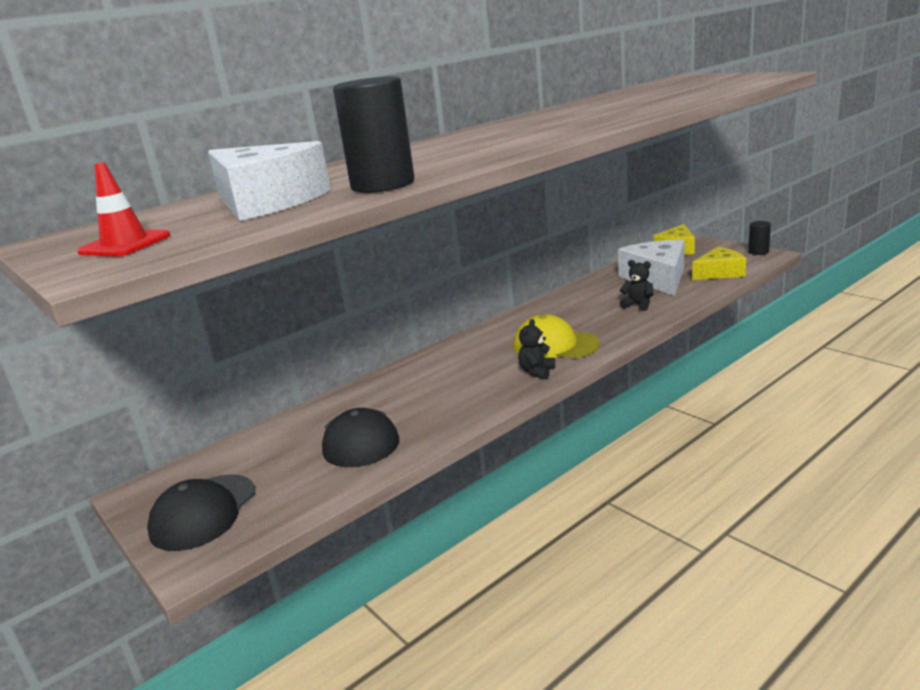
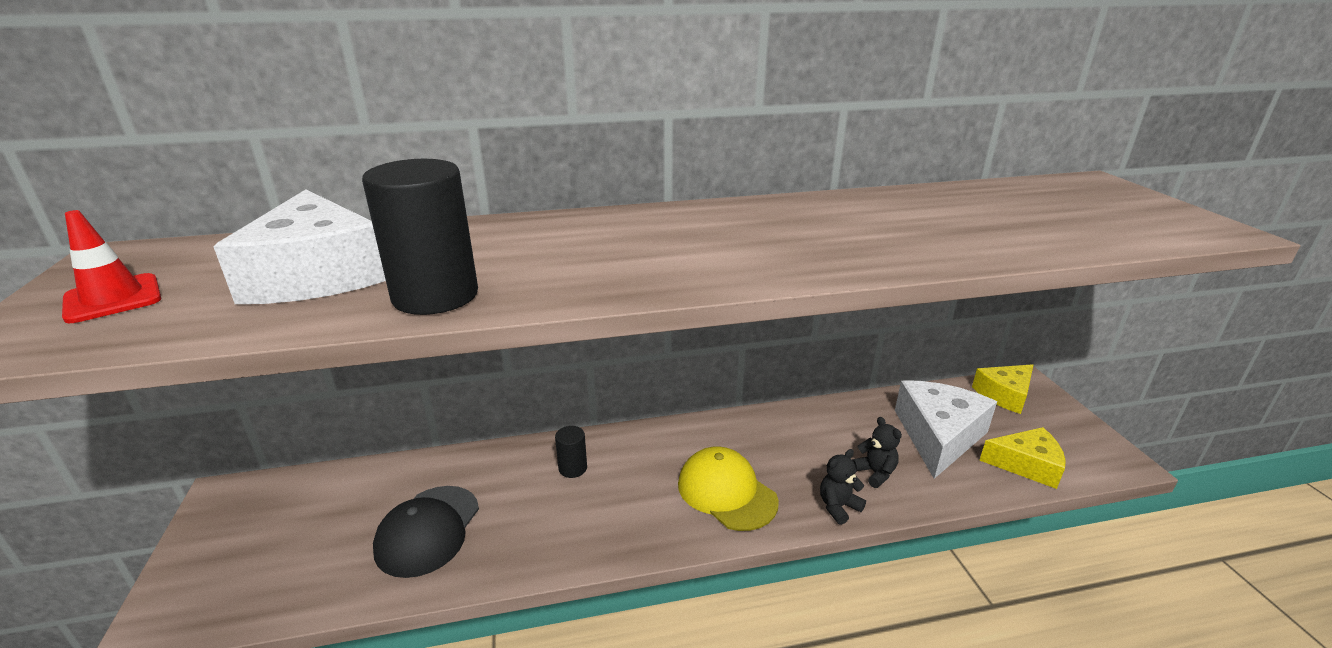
camera: 25 degrees right, 5 degrees up
black cap [147,474,255,551] -> none
black teddy bear [518,319,555,380] -> black teddy bear moved to [820,449,866,525]
black cylinder [748,221,771,255] -> black cylinder moved to [555,426,587,478]

